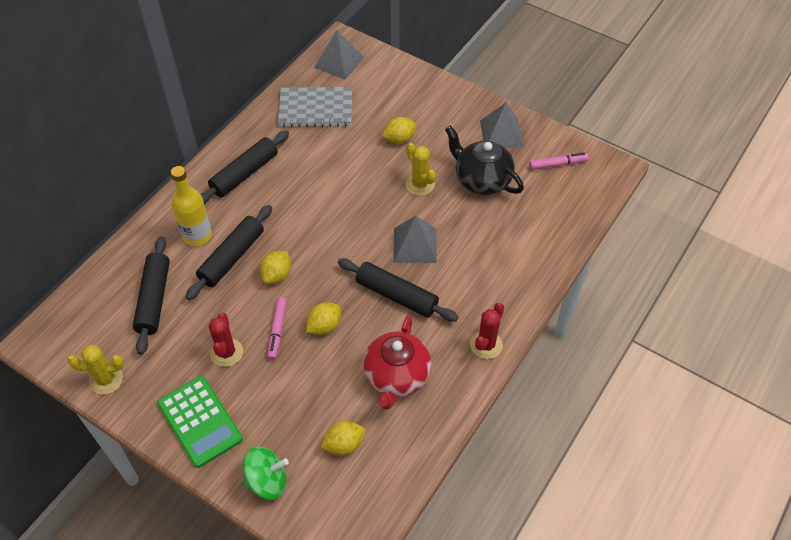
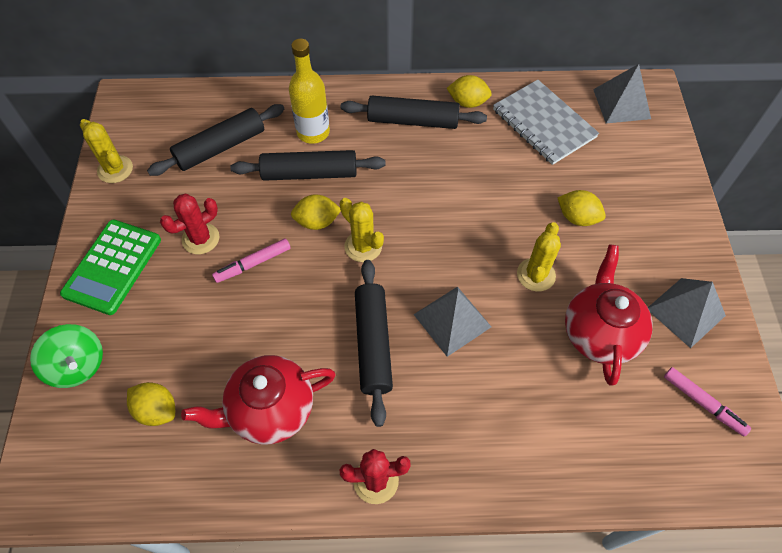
camera: 55 degrees right, 5 degrees up
yellow lemon [306,302,341,335] -> yellow lemon moved to [446,75,492,108]
black teapot [445,126,524,195] -> red teapot [565,245,653,386]
none -> yellow cactus [340,198,384,262]

